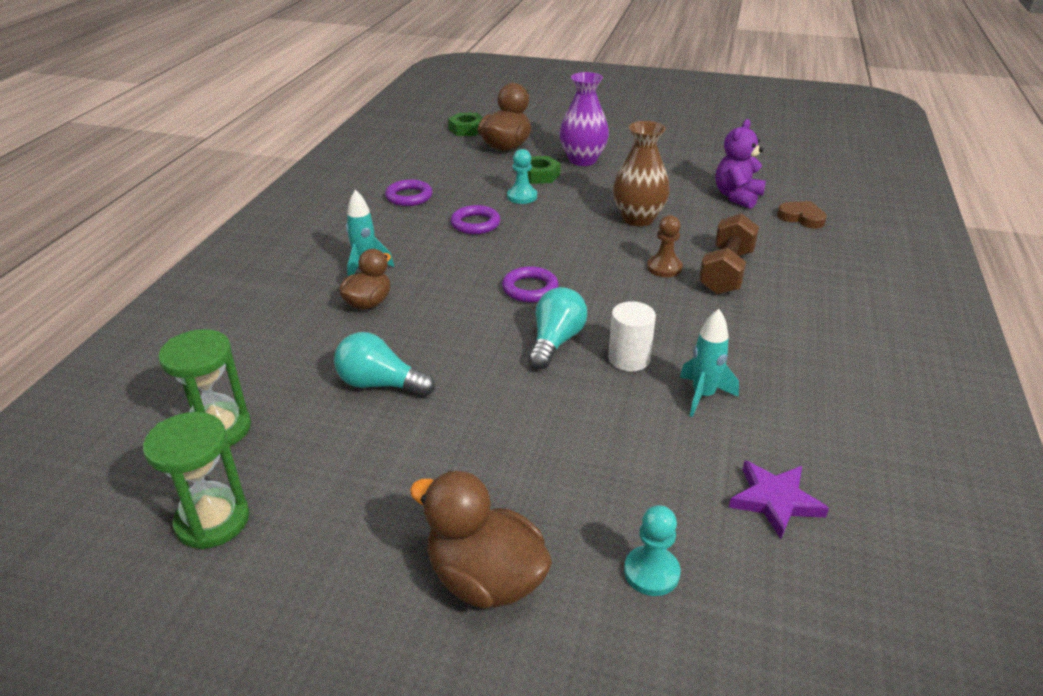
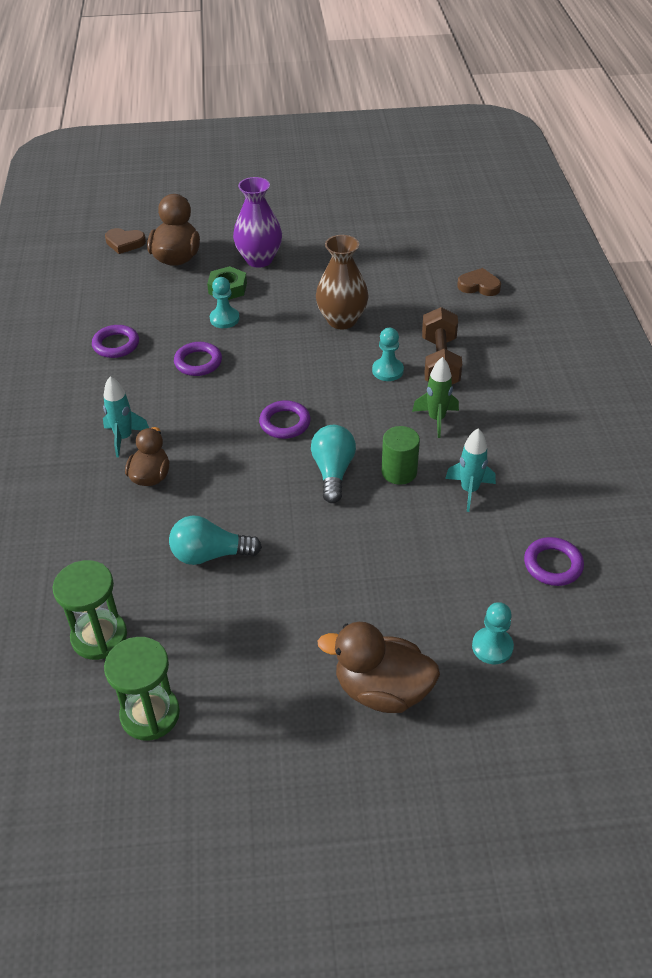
camera: 20 degrees left, 10 degrees up
green nut [448,113,483,136] -> brown heart [105,228,146,254]
white cylinder [608,301,656,371] -> green cylinder [382,426,420,485]
brown pawn [647,215,683,277] -> turquoise pawn [372,328,404,381]
purple teddy bear [716,119,766,209] -> none
purple star [729,460,829,539] -> purple ring [524,537,584,586]
none -> green rocket [412,357,459,438]

